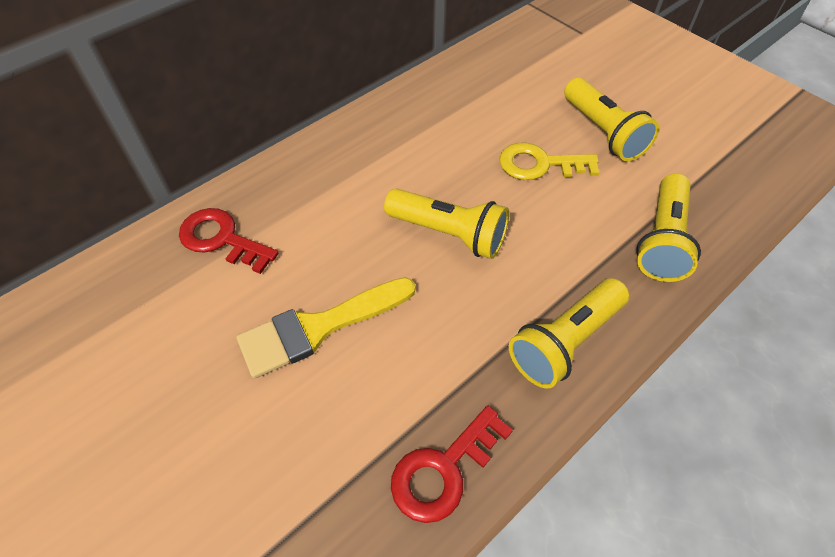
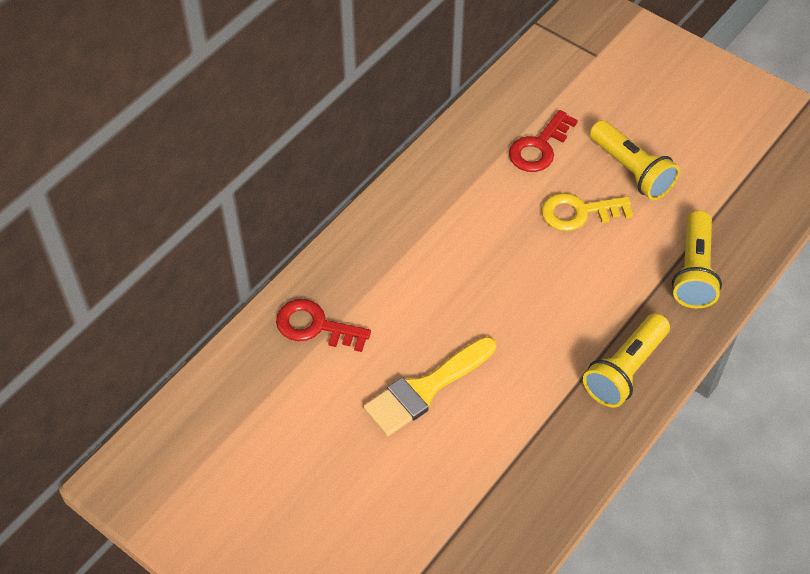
camera: 10 degrees left, 0 degrees up
yellow flashlight [384,189,509,259] -> none
red key [391,406,513,523] -> red key moved to [509,110,578,172]

